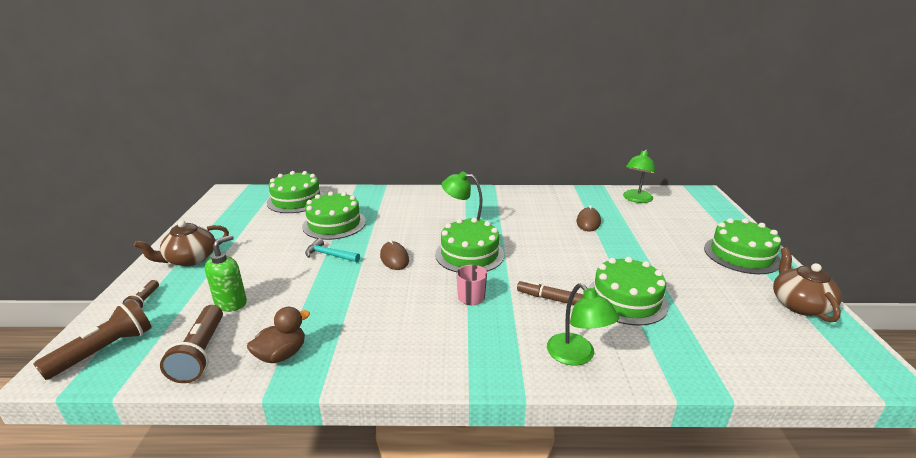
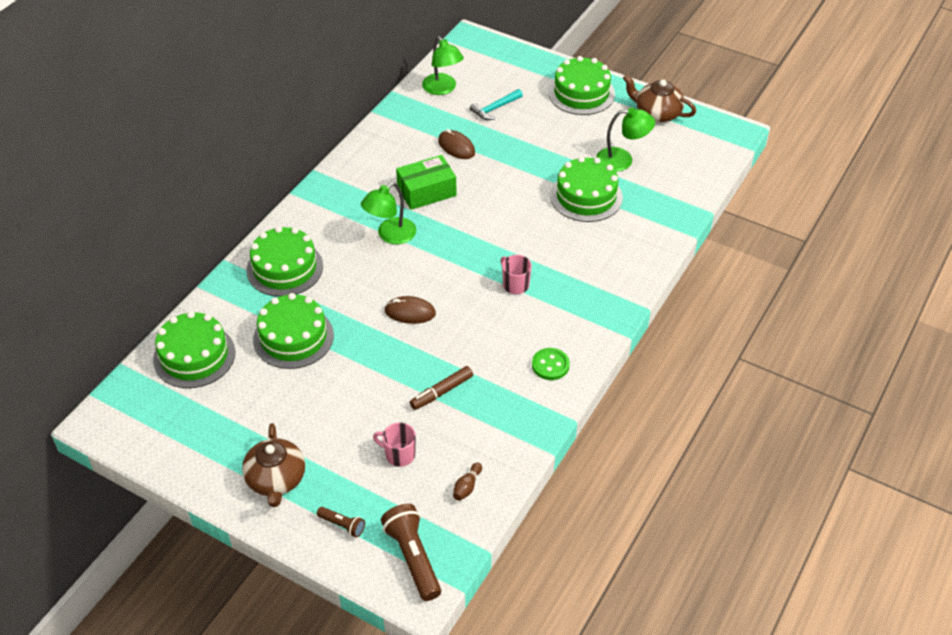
camera: 60 degrees left, 20 degrees up
brown flashlight [160,305,223,383] -> brown bowling pin [453,463,482,501]
green soap dispenser [205,235,247,312] -> pink mug [373,423,416,467]
brown duck [247,307,310,363] -> none
turquoise hammer [305,238,360,262] -> turquoise hammer moved to [470,89,523,120]
green cake [435,218,504,272] -> green cake moved to [247,226,323,297]
brown marker [517,280,584,305] -> brown marker moved to [410,366,473,410]
green lamp [547,283,619,366] -> green lamp moved to [596,108,655,172]
none -> green box [396,155,457,210]
none -> green button [532,348,570,380]

